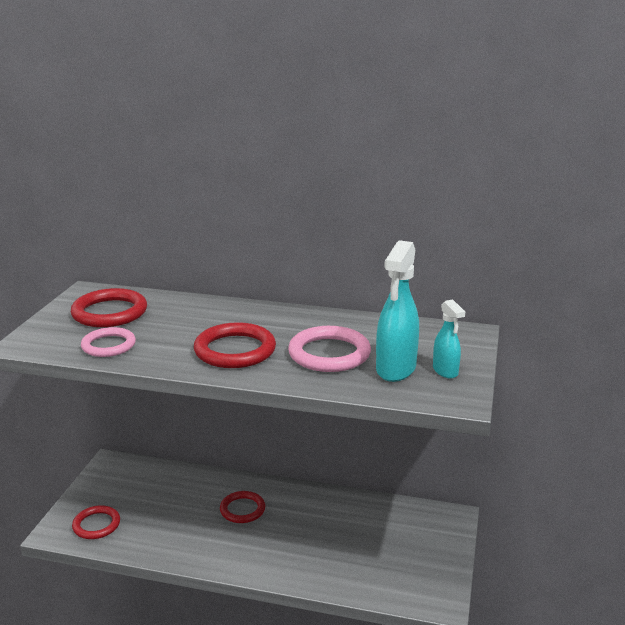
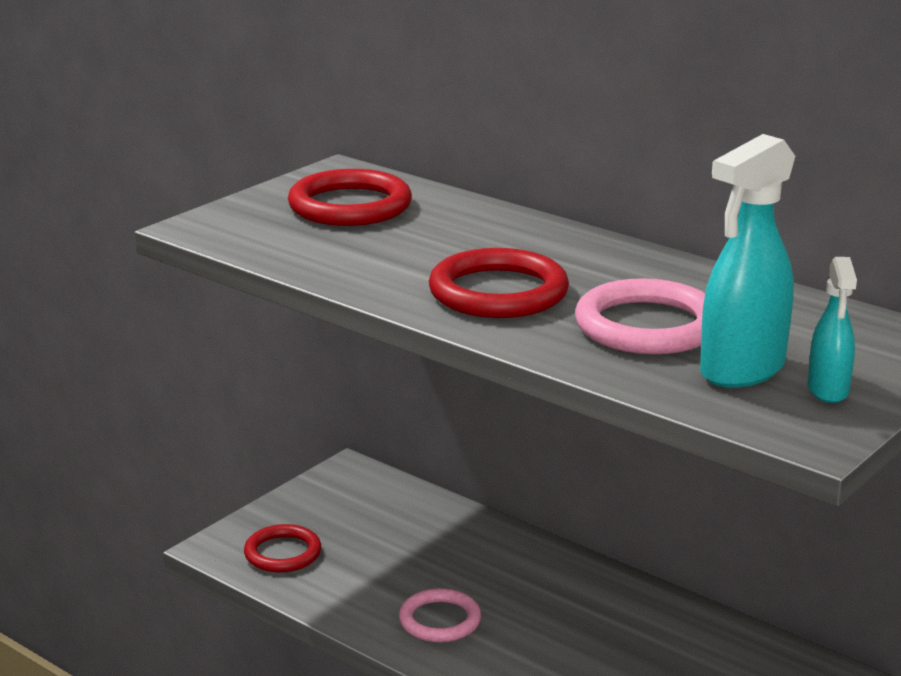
camera: 25 degrees right, 0 degrees up
pink ring [81,327,136,357] -> pink ring moved to [399,588,481,642]
red ring [220,491,265,523] -> none

